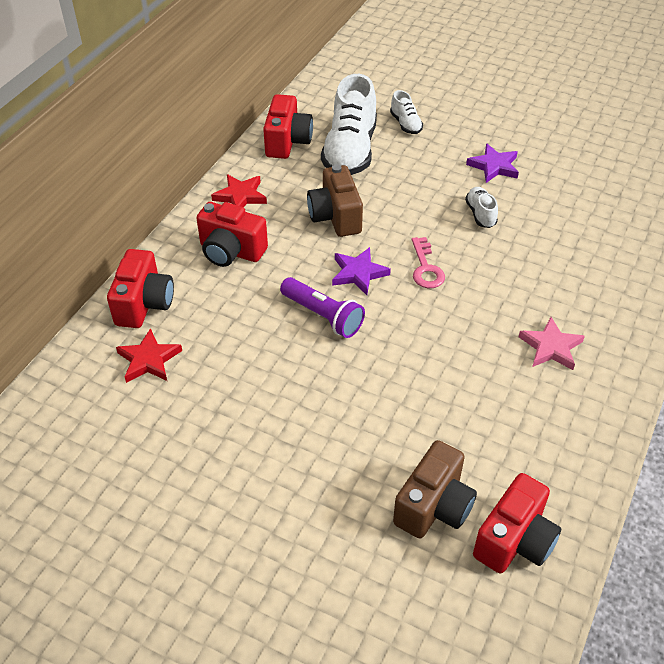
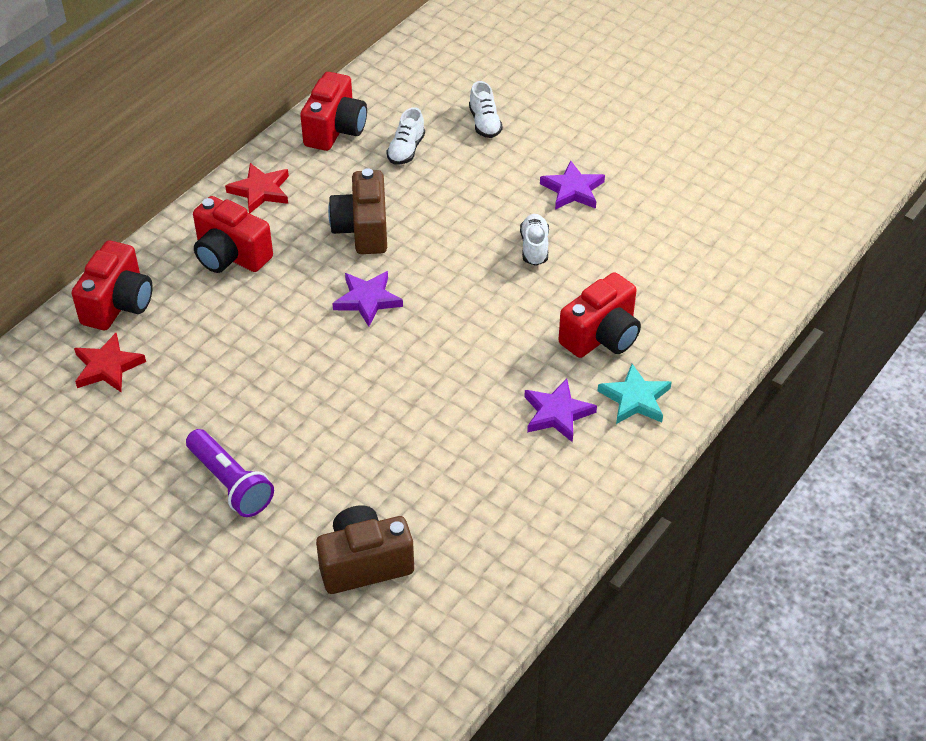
camera: 10 degrees right, 0 degrees up
purple flashlight [280,277,365,338] -> purple flashlight moved to [186,429,274,517]
white shoe [321,74,377,175] -> white shoe [386,107,425,165], size x0.47
brown camera [393,440,477,539] -> brown camera turned 150 degrees counterclockwise [316,505,414,594]
pink key [412,237,445,288] -> none
red camera [473,473,561,573] -> red camera moved to [558,272,641,358]
pink star [519,317,585,370] -> purple star [524,379,597,443]
none -> turquoise star [598,364,672,424]

